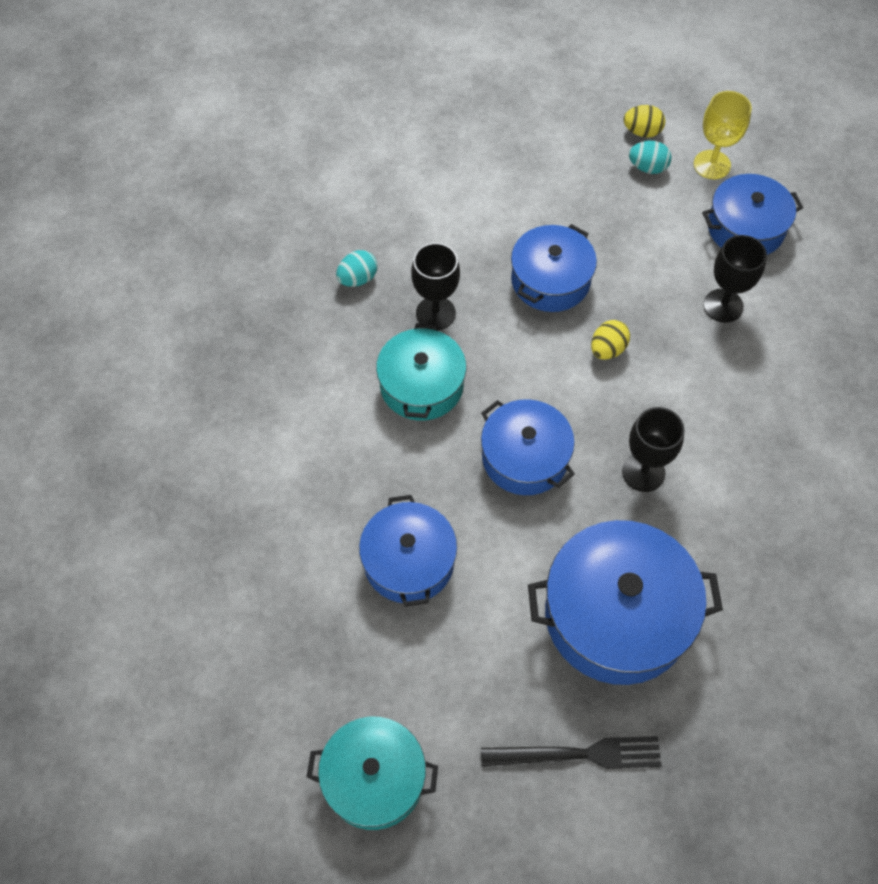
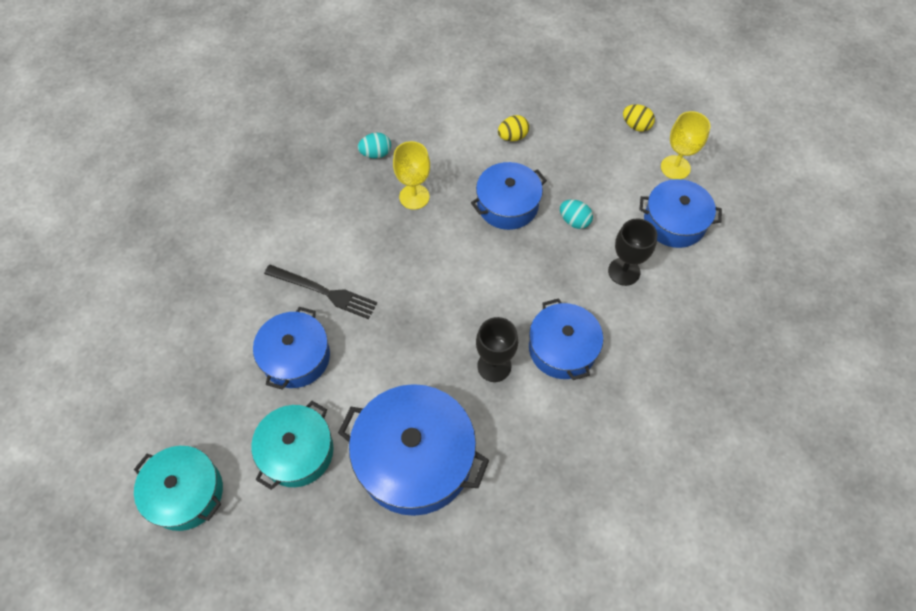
camera: 25 degrees right, 0 degrees up
turquoise pot [376,323,466,421] -> turquoise pot moved to [251,401,334,490]
black goblet [411,243,460,330] -> yellow goblet [393,141,430,210]
blue pot [481,399,575,495] -> blue pot moved to [529,298,603,380]
black fork [481,736,662,769] -> black fork moved to [264,265,377,319]
yellow egg [591,320,630,360] -> yellow egg moved to [498,115,529,141]
turquoise egg [629,141,672,174] -> turquoise egg moved to [560,200,593,229]

